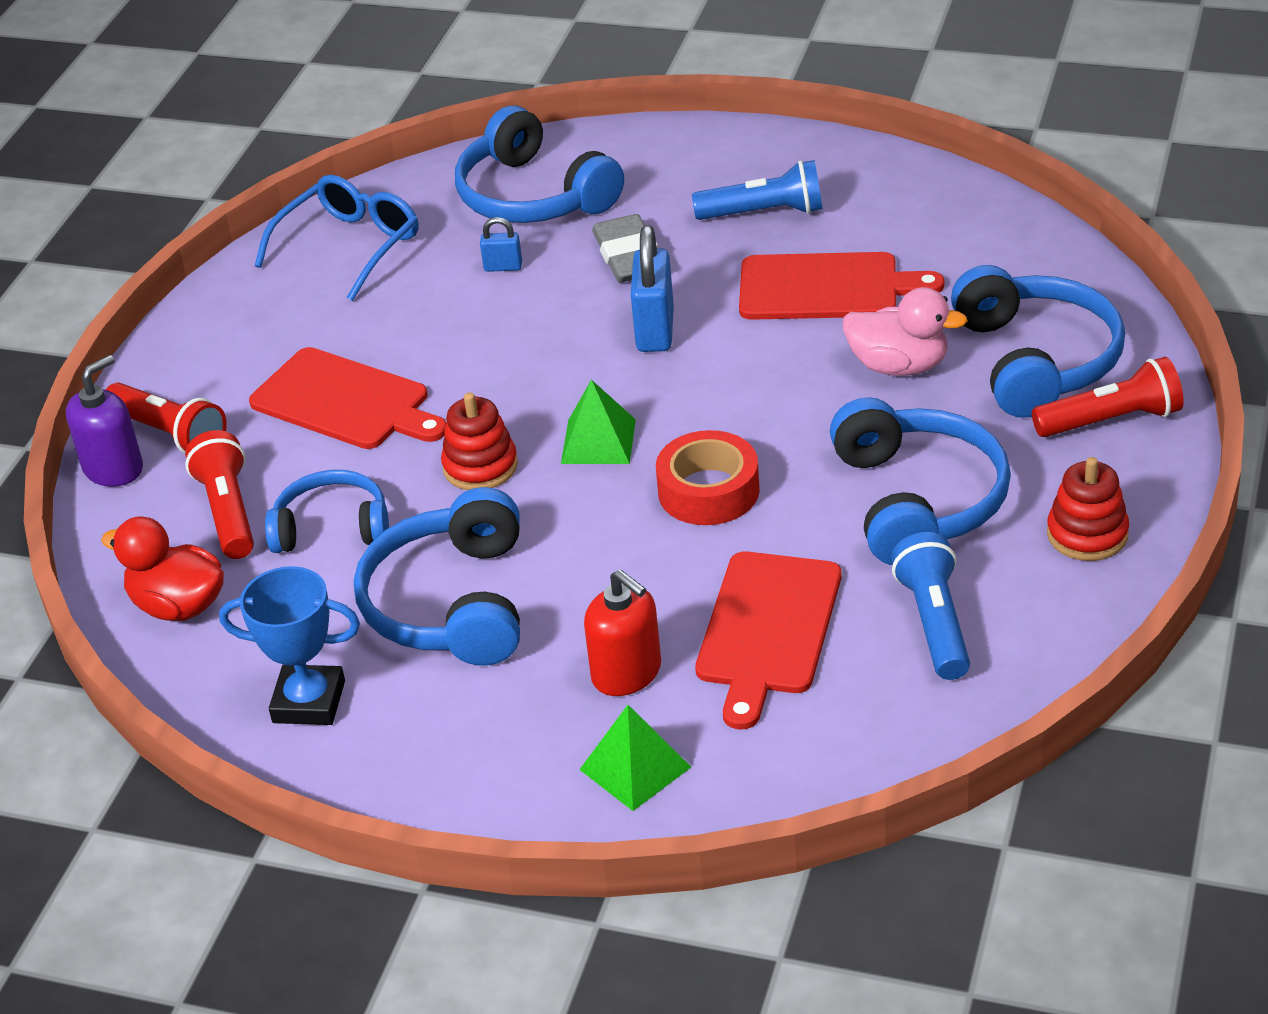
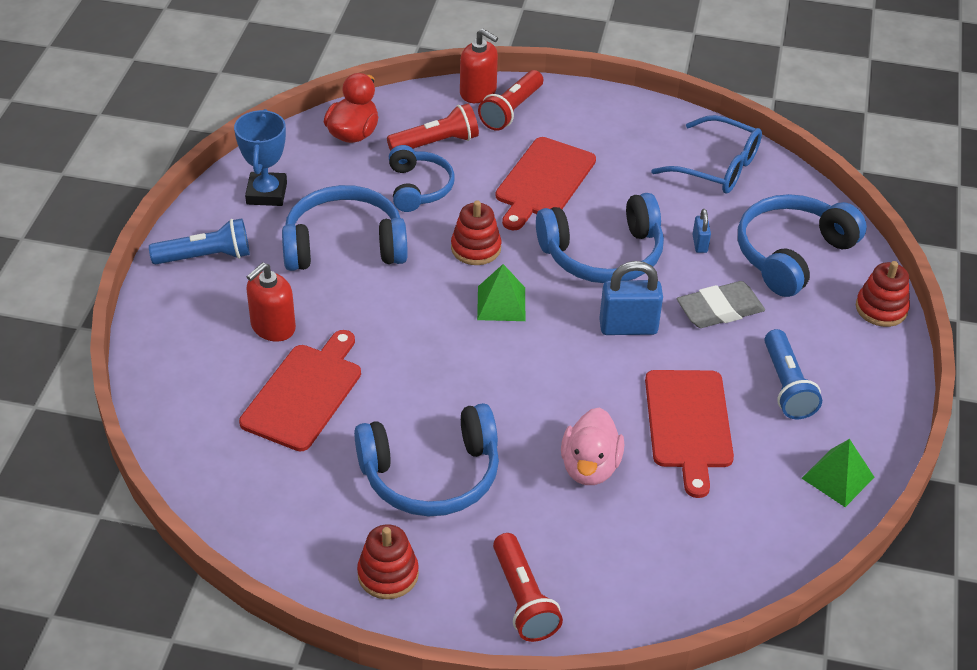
camera: 80 degrees right, 5 degrees up
purple soap dispenser [66,355,143,487] -> red soap dispenser [460,29,498,103]
green pyramid [579,705,691,811] -> green pyramid moved to [802,439,874,507]
red tape [656,430,760,525] -> none
red cutting board [695,551,842,729] -> red cutting board turned 105 degrees clockwise [239,330,361,451]
blue flashlight [891,532,970,680] -> blue flashlight moved to [149,218,250,265]
blue headphones [951,265,1125,418] -> blue headphones moved to [536,193,664,283]
none -> red stacking toy [856,261,910,327]

